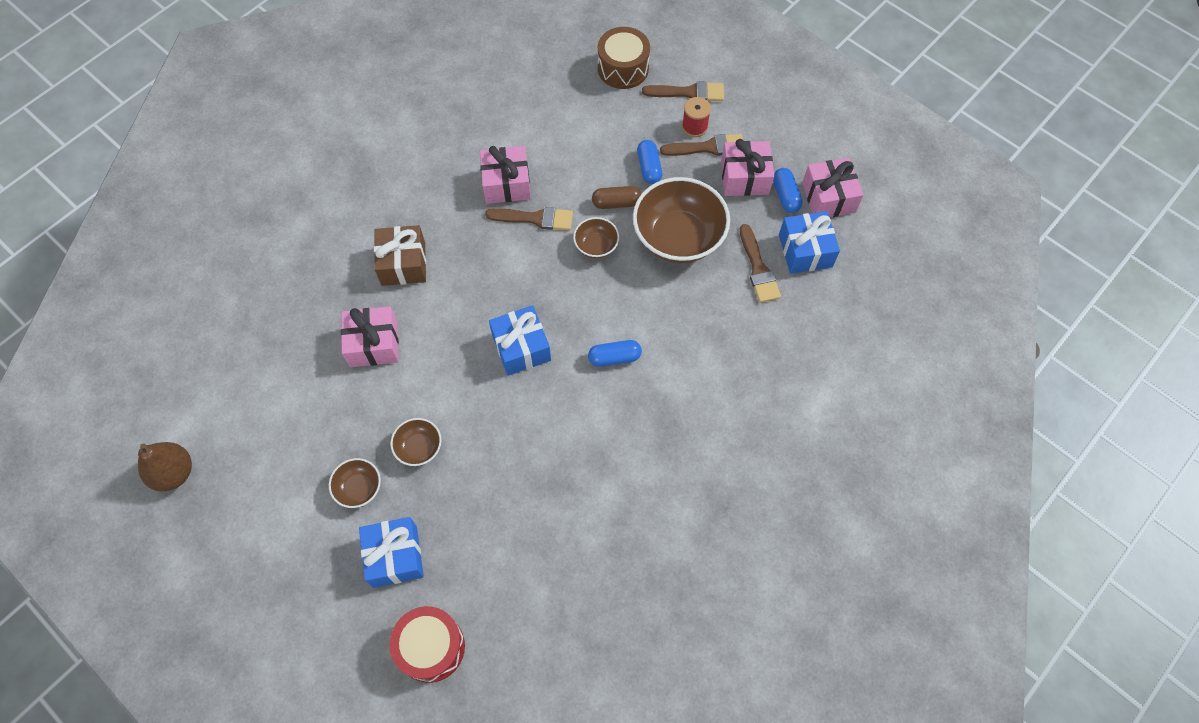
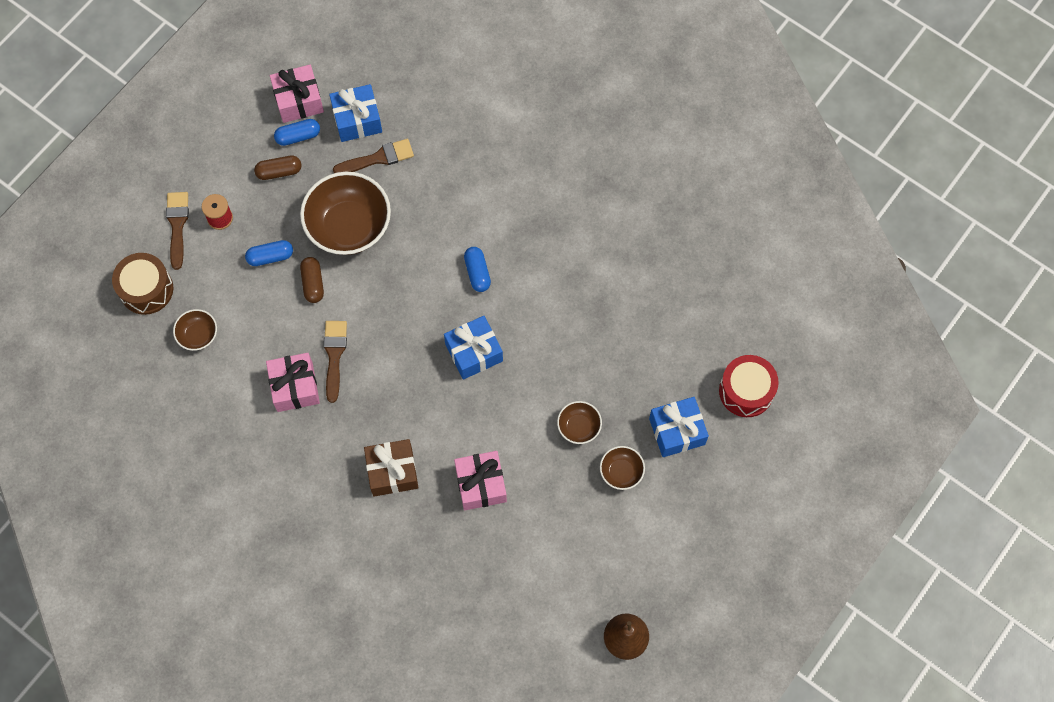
camera: 95 degrees left, 5 degrees up
brown bowl [573,217,619,258] -> brown bowl moved to [173,309,217,351]
brown brush [660,134,743,156] -> none
pink gift [721,139,774,196] -> brown capsule [254,155,301,180]

